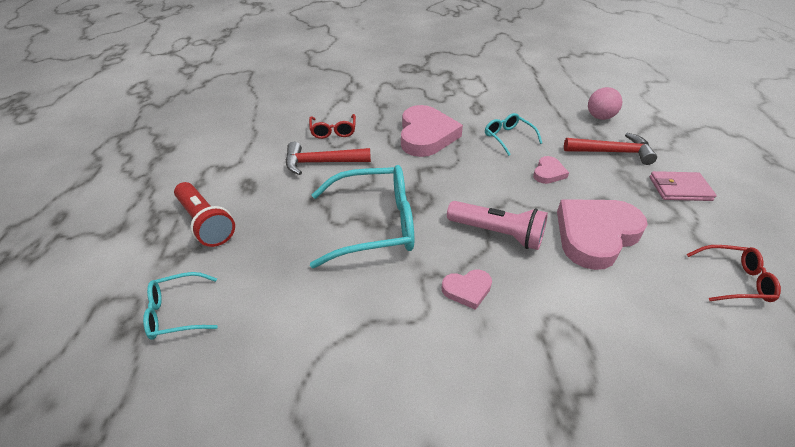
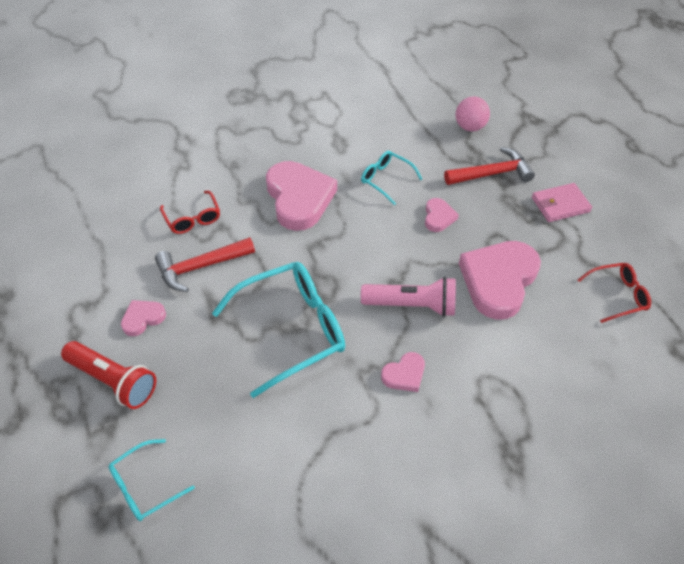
camera: 20 degrees left, 10 degrees up
none -> pink heart [121,300,166,336]

